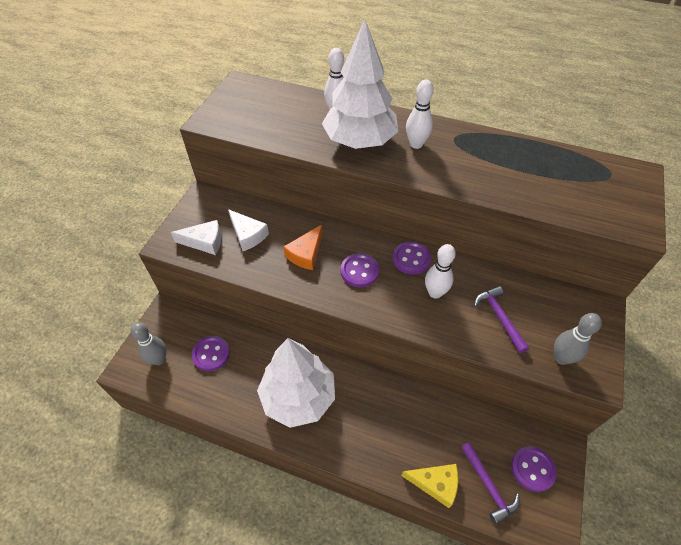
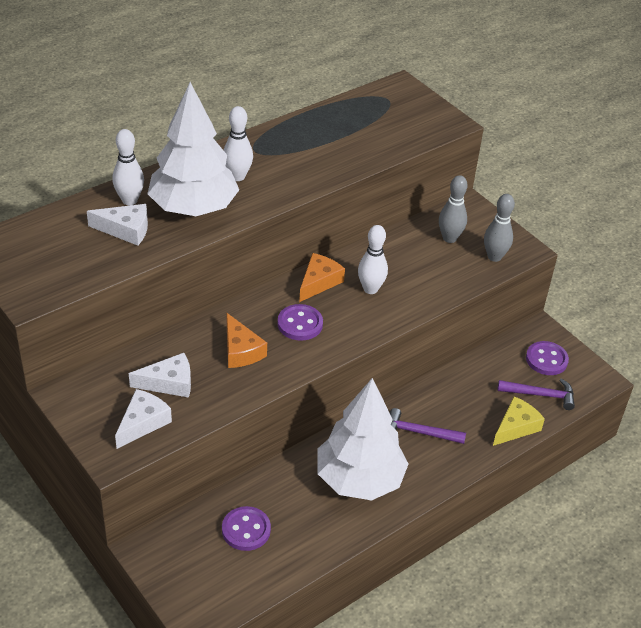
camera: 60 degrees left, 10 degrees down
grey bowling pin [130,322,167,365] -> grey bowling pin moved to [439,175,468,243]
purple button [393,241,431,275] -> orange cheese [299,253,345,302]
purple hammer [474,286,529,353] -> purple hammer moved to [390,408,466,444]
none -> white cheese [87,204,148,246]

